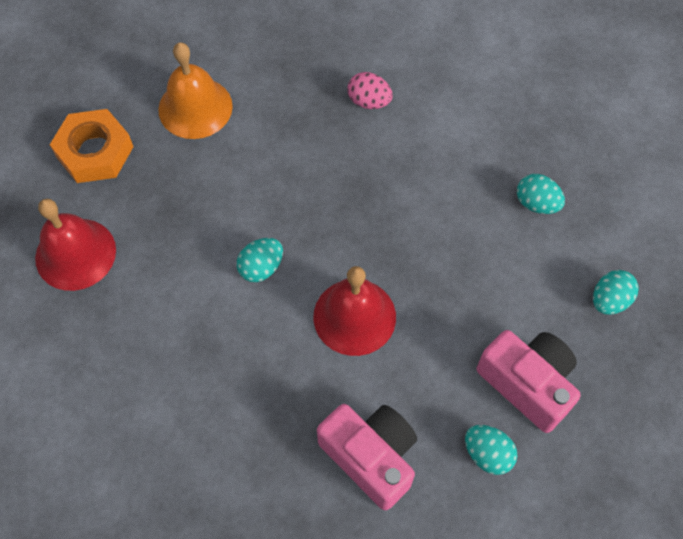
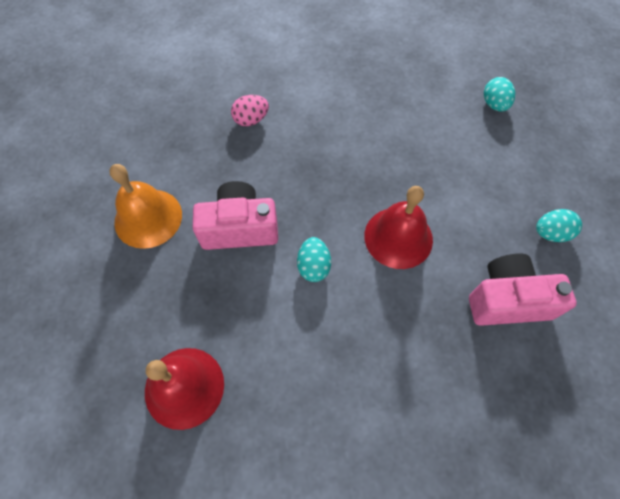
camera: 50 degrees left, 0 degrees up
orange nut [50,109,133,183] -> none
pink camera [476,330,581,433] -> pink camera moved to [193,181,278,250]
turquoise egg [517,174,565,214] -> none

